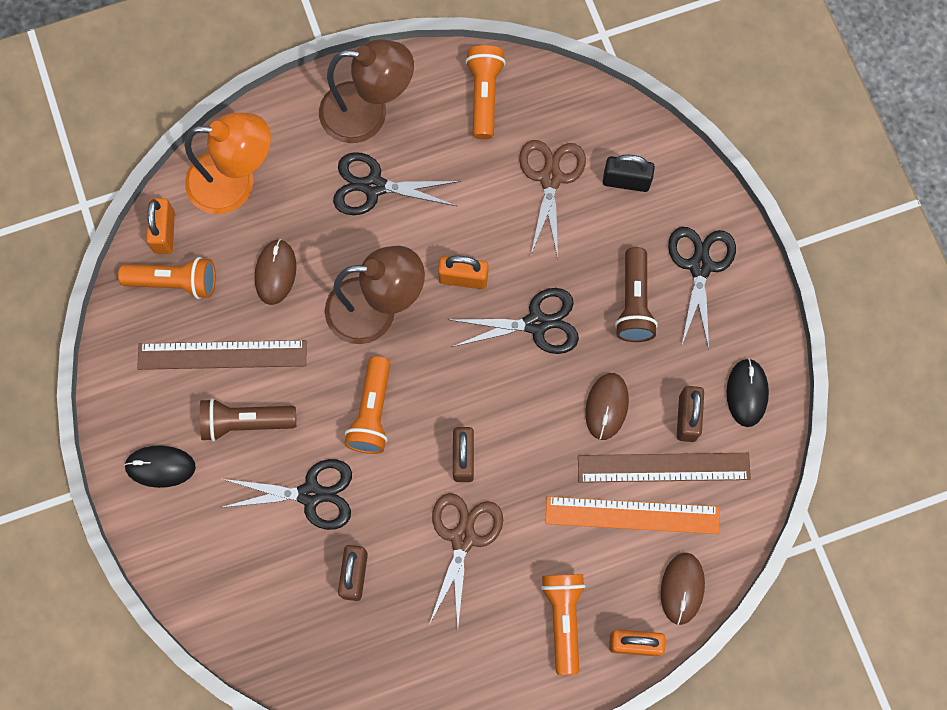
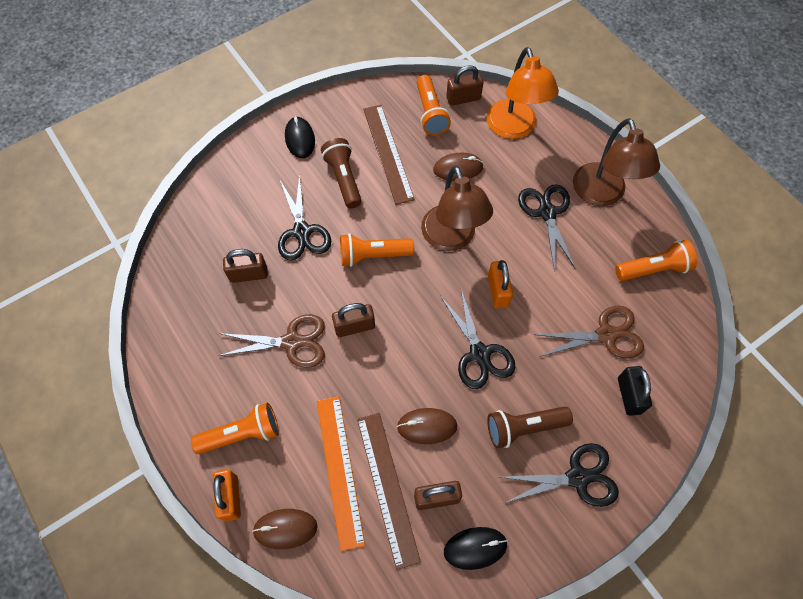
camera: 75 degrees right, 10 degrees down
orange padlock [146,198,175,254] -> brown padlock [446,65,483,106]

